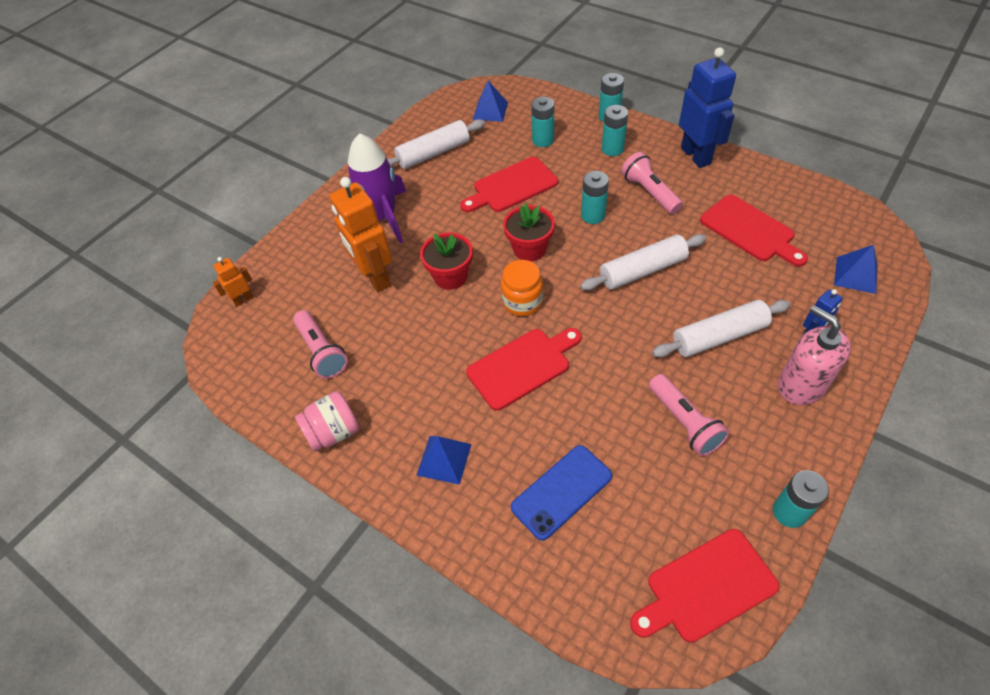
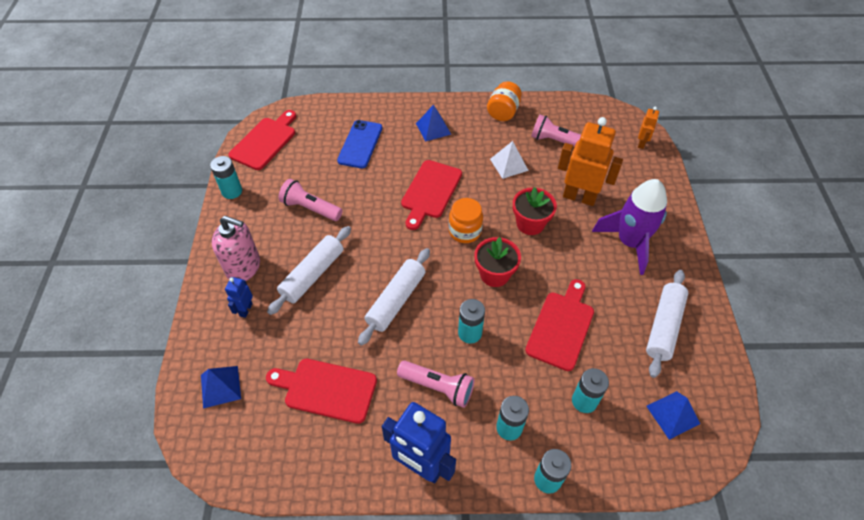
camera: 140 degrees right, 0 degrees up
pink jar [295,391,359,452] -> orange jar [487,81,522,121]
none -> white pyramid [490,141,529,179]

